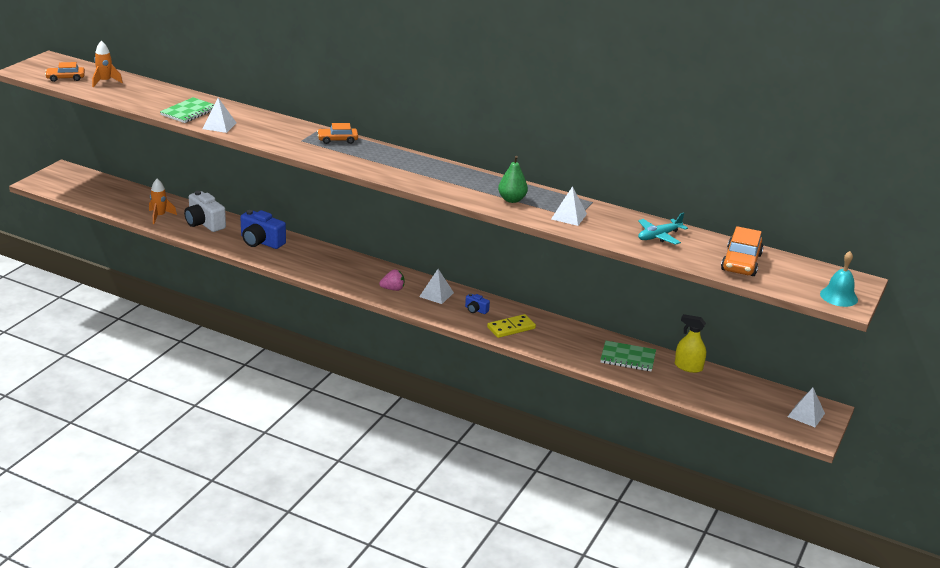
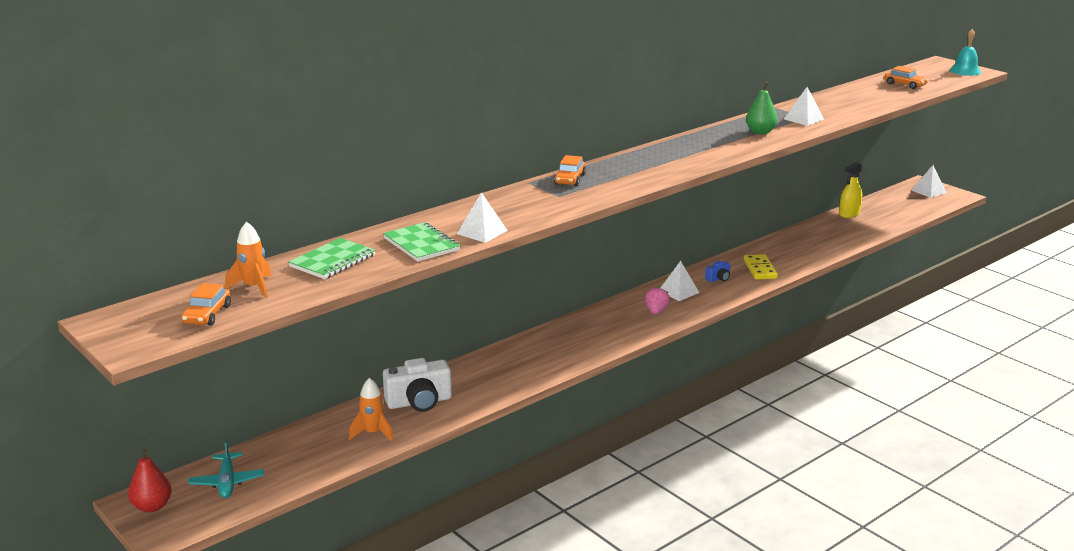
camera: 65 degrees left, 5 degrees down
blue camera [240,210,286,249] -> none
green notebook [600,341,656,372] -> green notebook moved to [288,238,376,279]
turquoise plane [638,212,688,245] -> turquoise plane moved to [188,439,264,498]
orange car [721,226,764,276] -> orange car [884,66,928,89], size x0.65
none -> red pear [128,449,172,512]

